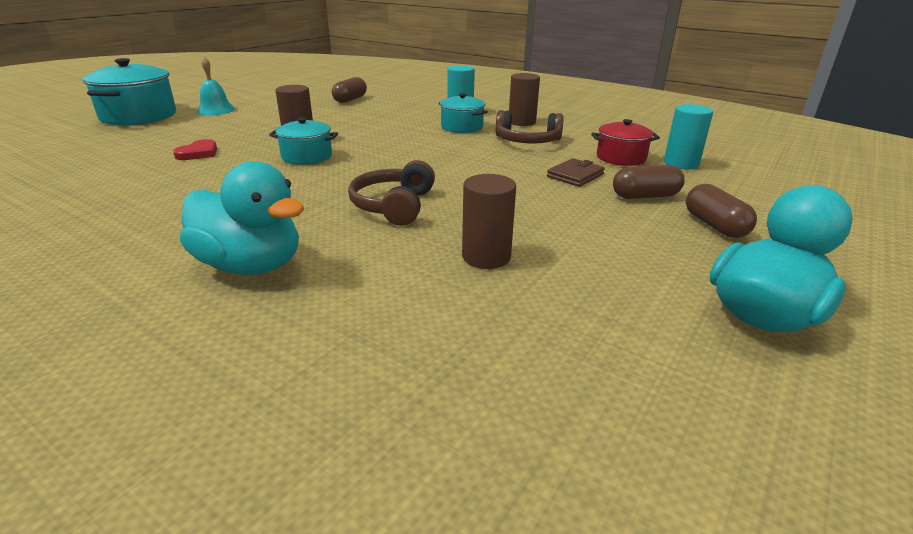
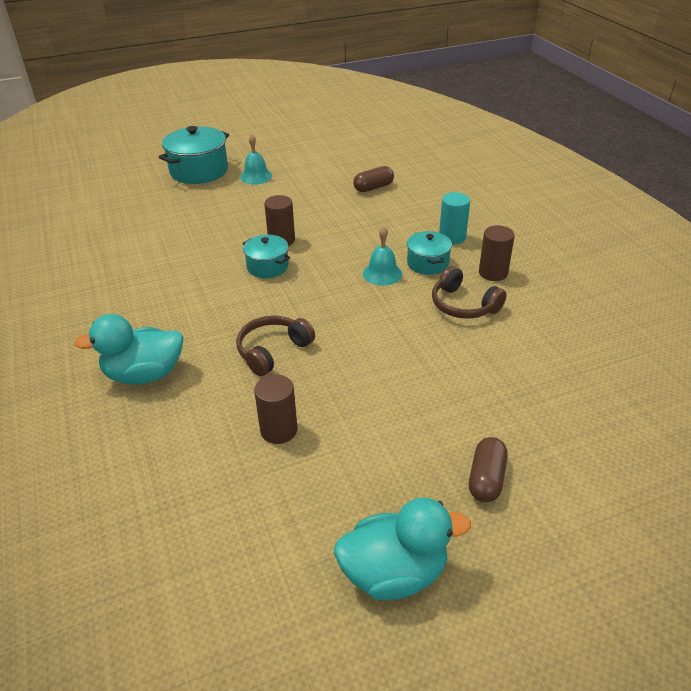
camera: 35 degrees right, 10 degrees up
red heart [173,139,217,160] -> none
turquoise duck [180,161,304,275] -> turquoise duck turned 105 degrees clockwise [74,314,183,385]
brown wallet [547,158,605,187] -> none
red pot [591,119,660,166] -> none
brown capsule [613,165,685,199] -> none
turquoise cylinder [664,104,713,169] -> none
none -> turquoise bell [363,226,402,286]

